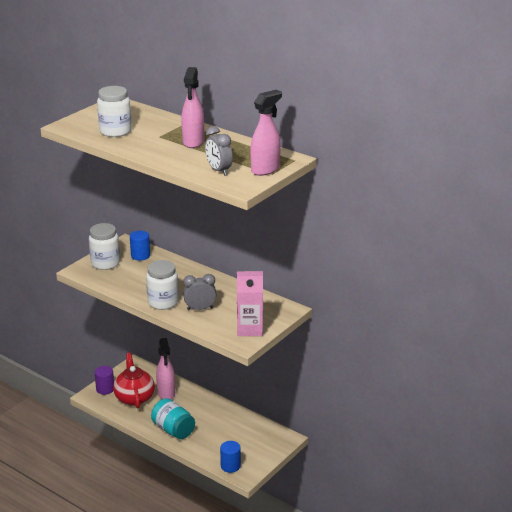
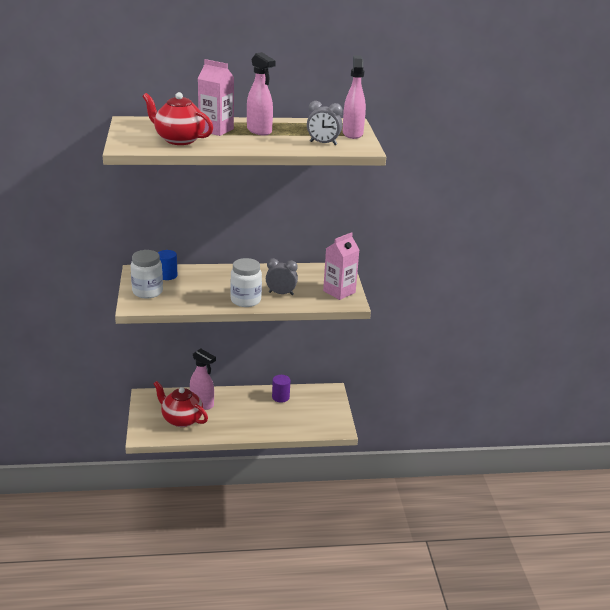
camera: 45 degrees left, 0 degrees up
purple cylinder [95,366,114,395] -> purple cylinder moved to [272,375,290,403]
white jar [97,86,132,137] -> red teapot [142,92,213,145]
turquoise jar [151,398,195,439] -> none
grey clock [183,274,216,310] -> grey clock turned 60 degrees clockwise [266,258,298,295]
blue cylinder [220,441,241,473] -> none
none -> pink carton [198,59,234,136]

